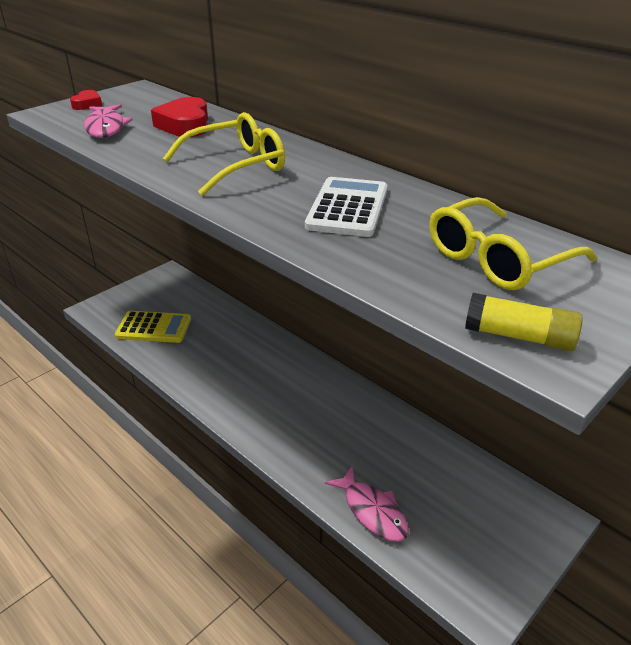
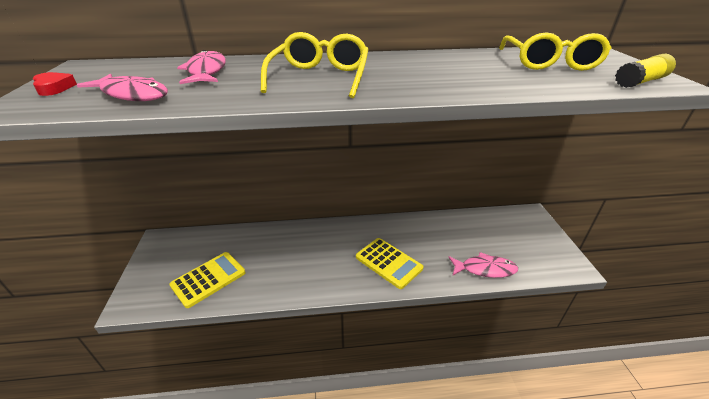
camera: 50 degrees left, 0 degrees up
red heart [151,97,208,137] -> pink fish [177,50,226,84]
white calculator [305,177,388,237] -> none
none -> yellow calculator [356,238,423,289]

